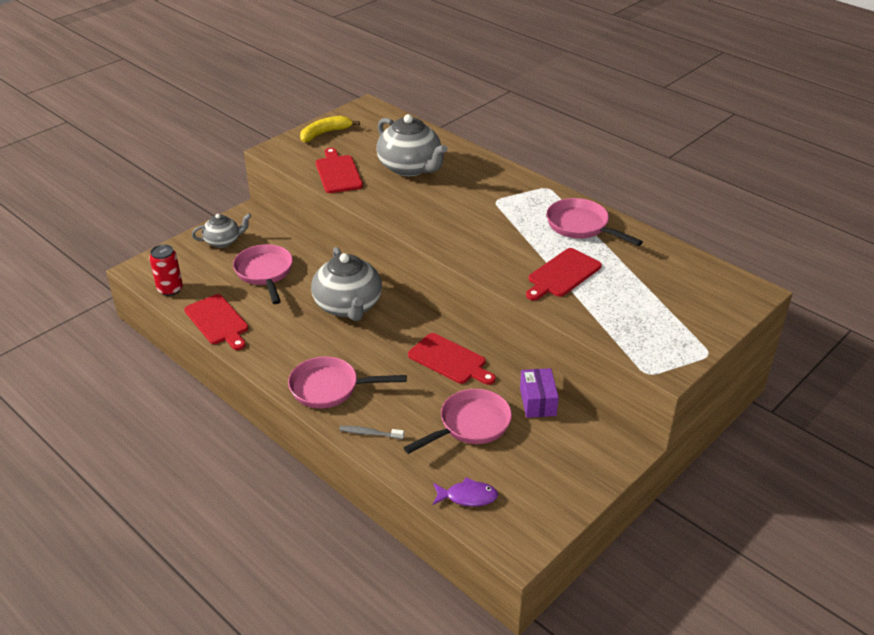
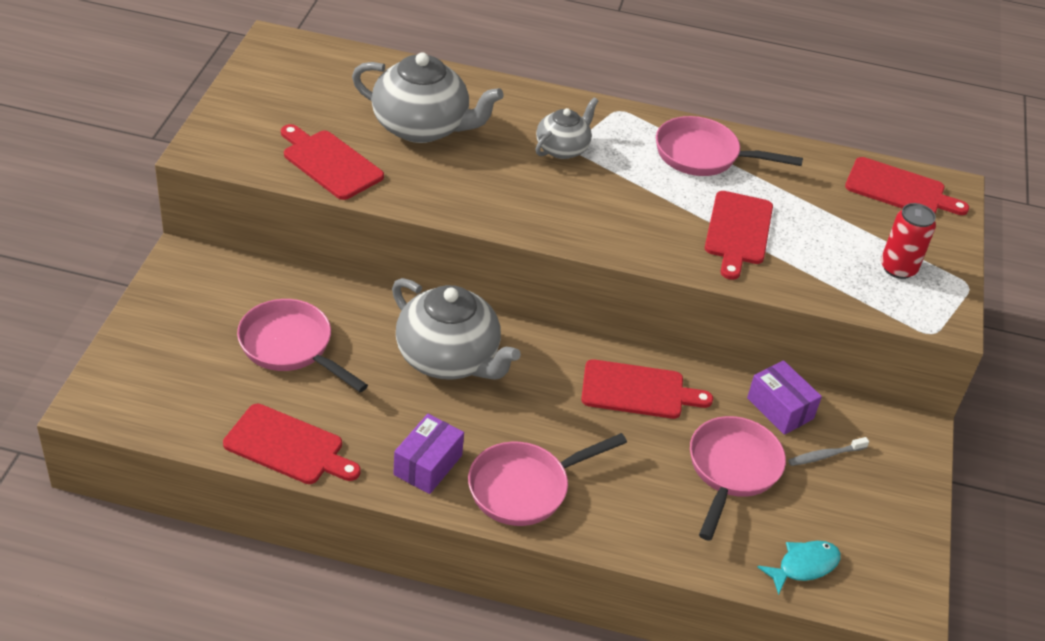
camera: 35 degrees left, 5 degrees up
red can [149,244,183,296] -> red can moved to [881,203,936,279]
grey teapot [192,213,251,248] -> grey teapot moved to [536,97,599,159]
yellow banana [300,116,360,142] -> none
grey toothbrush [339,426,404,439] -> grey toothbrush moved to [788,437,869,466]
purple fish [433,477,498,507] -> turquoise fish [757,541,841,595]
none -> purple box [393,414,464,494]
none -> red cutting board [845,157,969,215]

